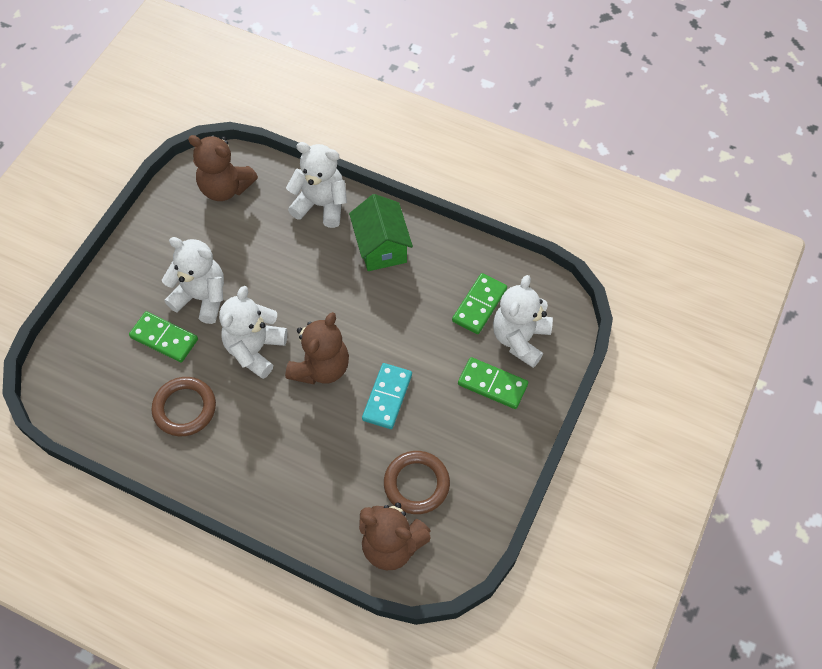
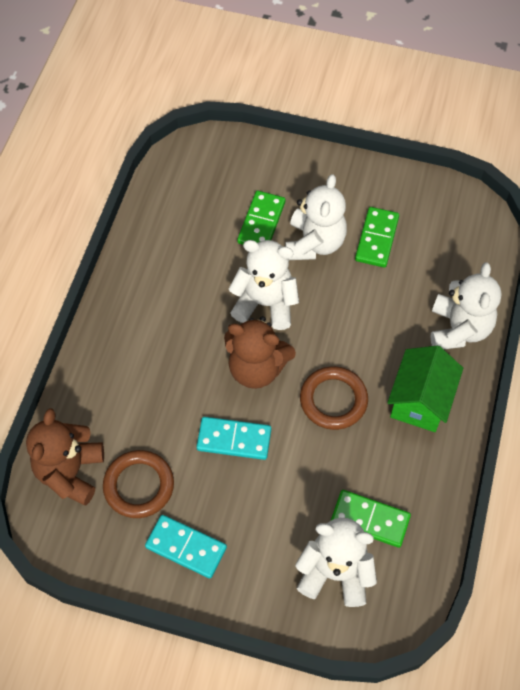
camera: 80 degrees right, 0 degrees up
brown ring [151,377,216,436] -> brown ring moved to [300,366,368,430]
brown teddy bear [188,135,258,201] -> none
green house [349,194,413,271] -> green house turned 45 degrees counterclockwise [387,345,463,432]
green domino [458,357,528,409] -> green domino moved to [355,207,399,268]
none -> turquoise domino [145,515,227,578]

